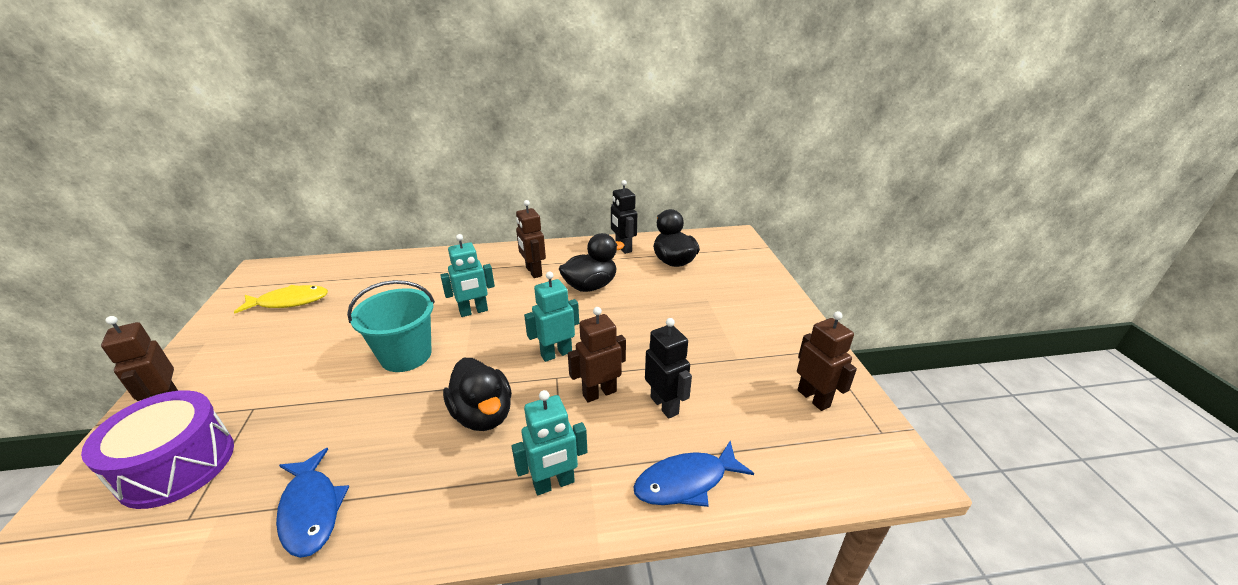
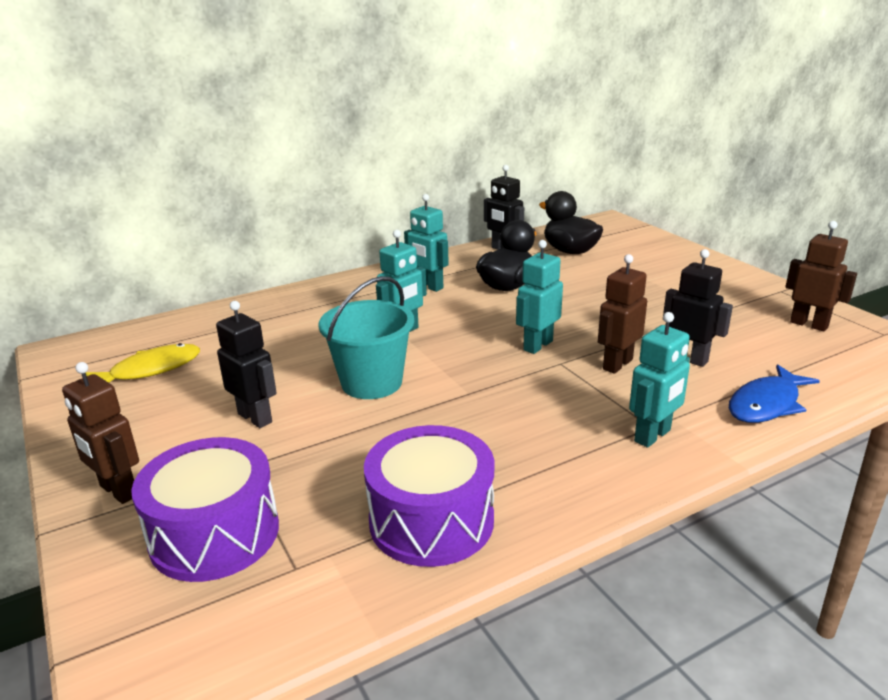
camera: 20 degrees left, 5 degrees down
blue fish [276,448,349,558] -> purple drum [364,425,494,567]
black duck [443,358,512,431] -> none
brown robot [516,200,546,278] -> turquoise robot [404,194,449,292]
none -> black robot [216,301,277,428]

